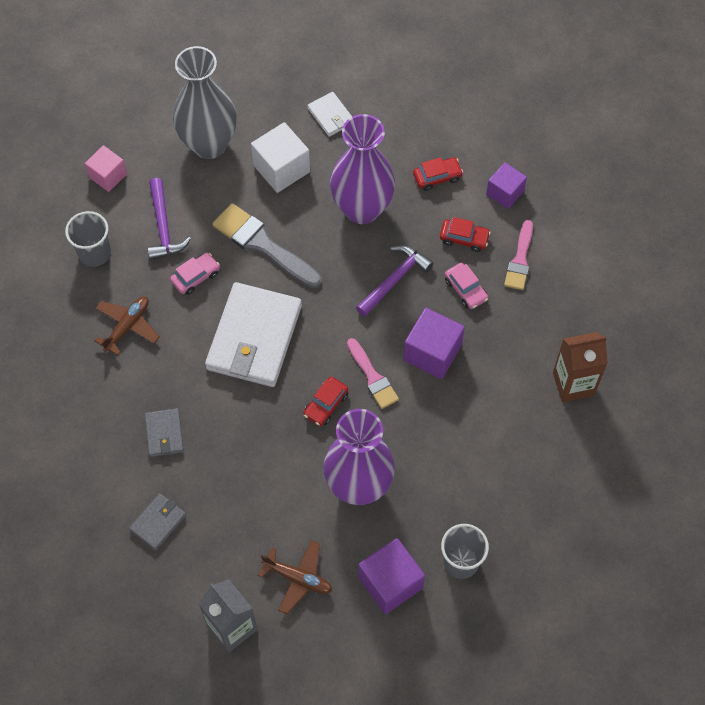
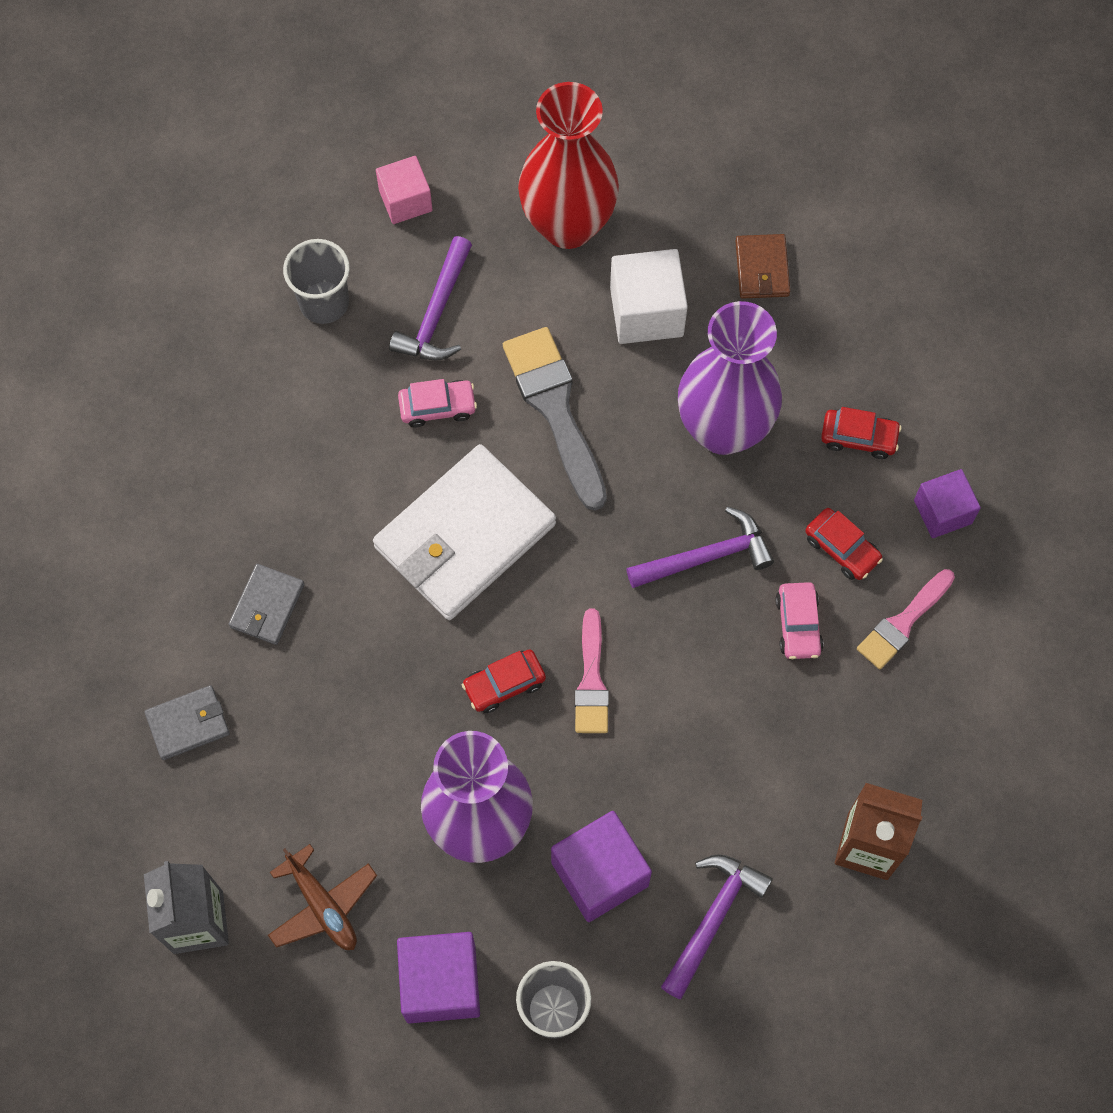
camera: 30 degrees right, 5 degrees up
brown plane [94,296,160,355] -> none
grey vase [173,46,237,159] -> red vase [518,82,619,249]
white wallet [307,92,352,137] -> brown wallet [735,234,790,299]
purple cube [403,308,465,379] -> purple cube moved to [551,811,652,922]
none -> purple hammer [661,854,773,999]

